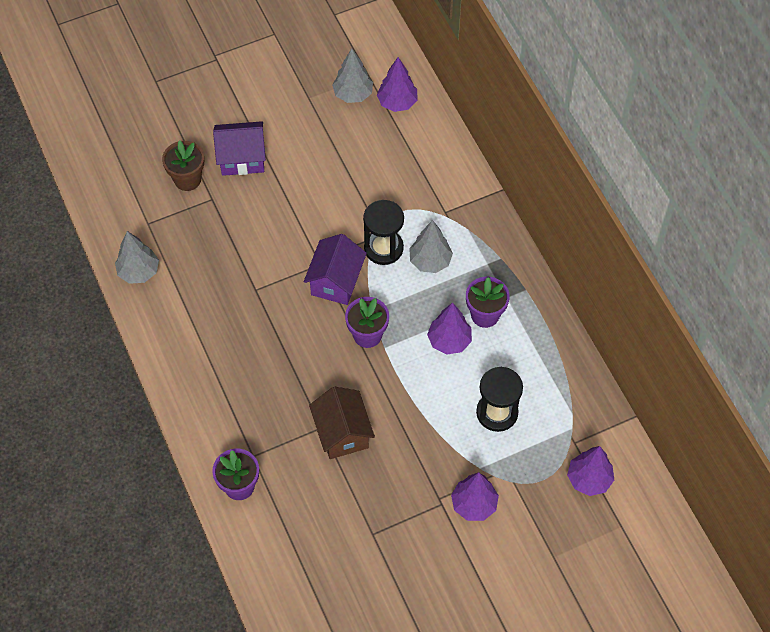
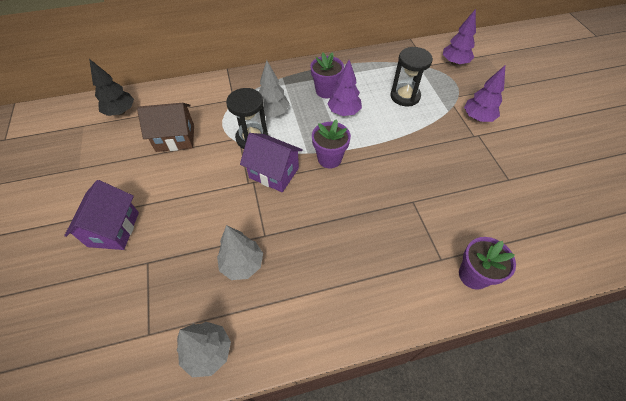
camera: 80 degrees left, 5 degrees down
brown flower pot [162,140,204,191] -> none
brown house [309,387,375,459] -> brown house moved to [137,103,194,152]
grey tree [332,48,373,103] -> grey tree moved to [217,225,263,280]
purple tree [377,57,418,112] -> black tree [89,59,134,116]

